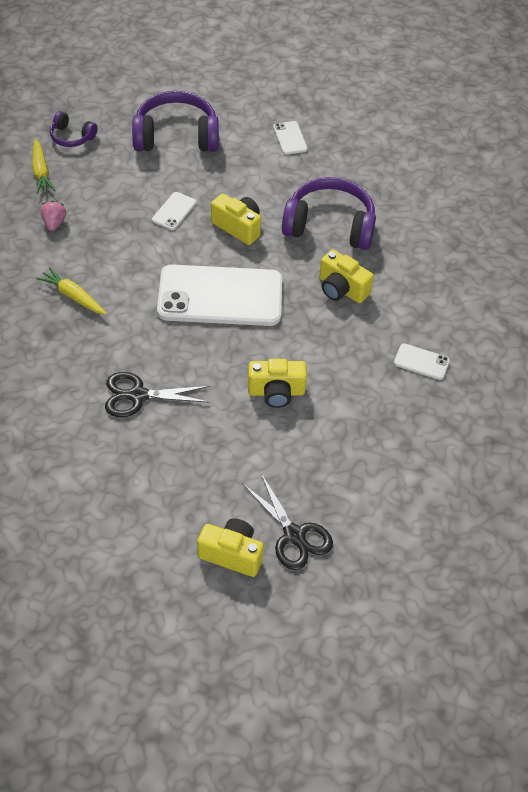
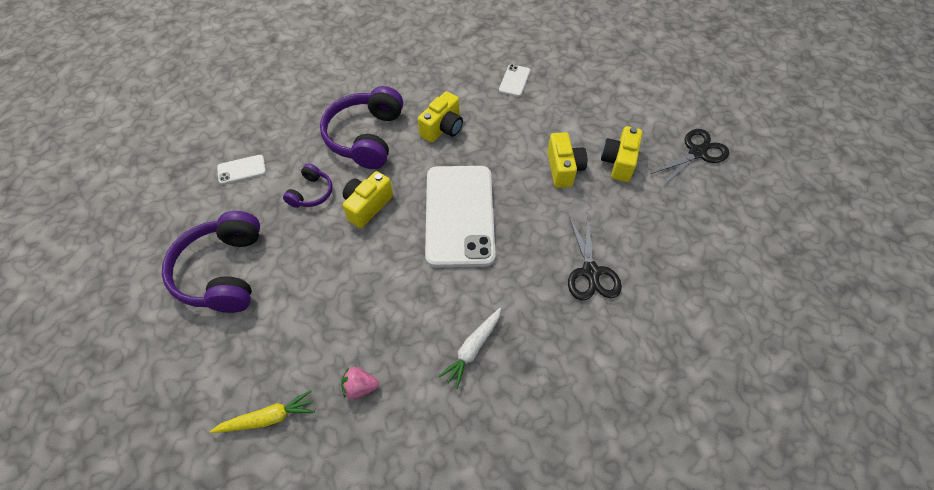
camera: 90 degrees left, 5 degrees up
yellow carrot [36,267,107,315] -> white carrot [439,308,501,389]
purple headphones [50,111,97,147] -> purple headphones moved to [283,164,333,208]
white phone [152,192,196,230] -> none
yellow camera [197,518,264,577] -> yellow camera moved to [601,126,642,182]

